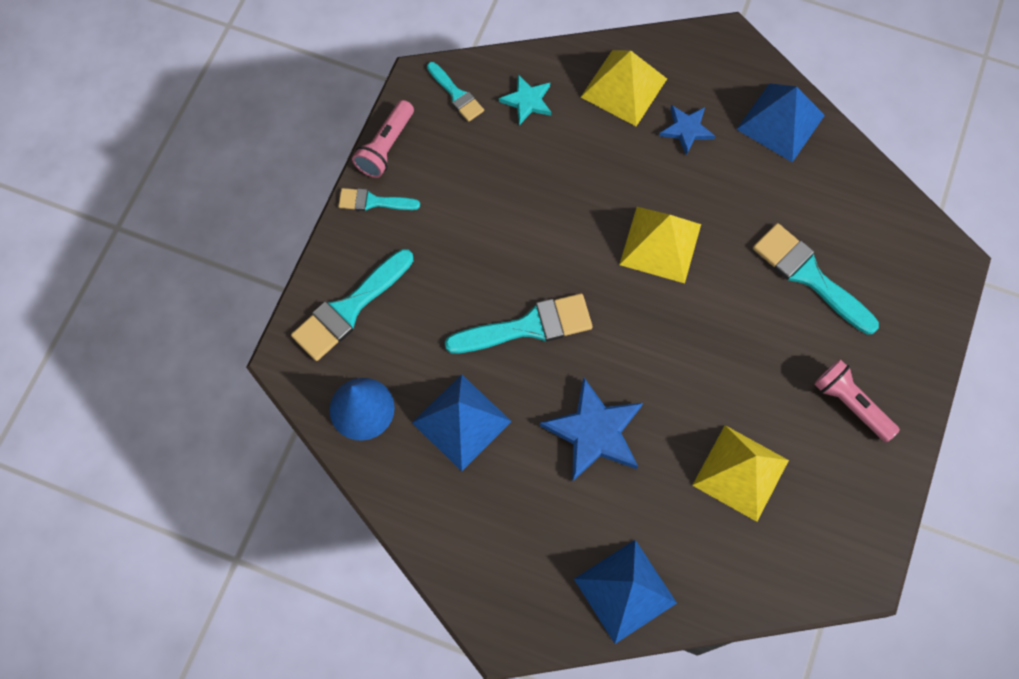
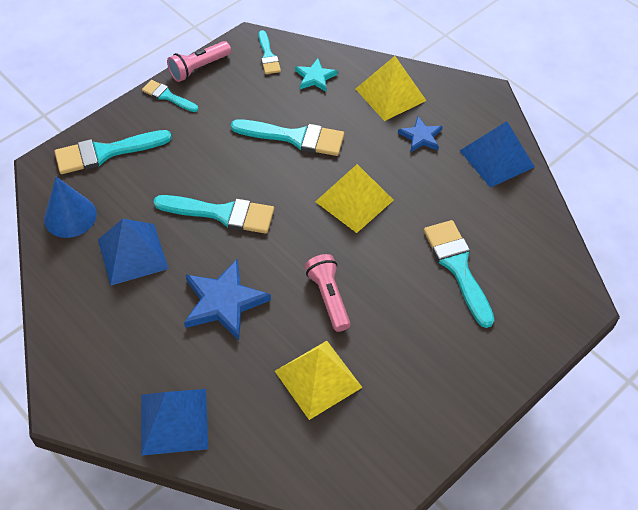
camera: 25 degrees right, 15 degrees down
pink flashlight [814,359,900,442] -> pink flashlight moved to [305,254,351,332]
none -> turquoise brush [231,119,344,156]

